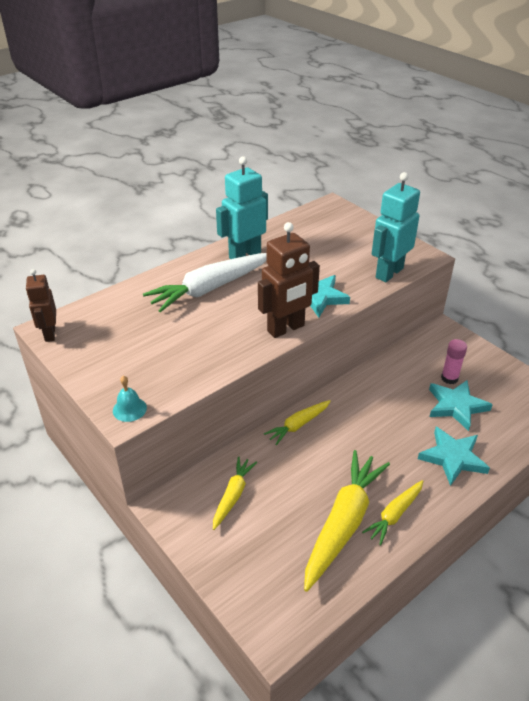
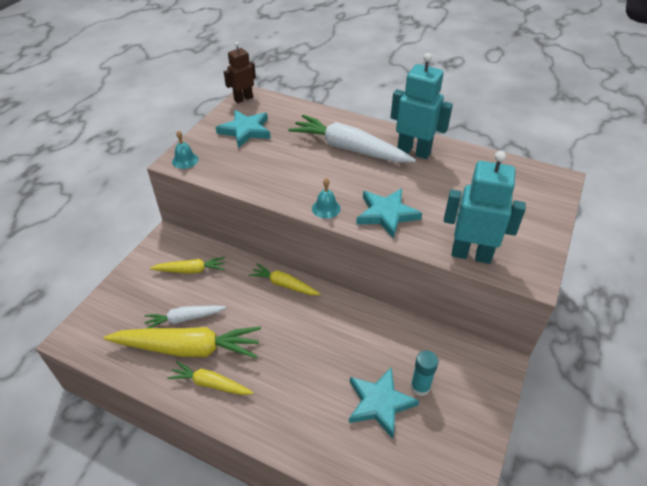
camera: 65 degrees right, 5 degrees up
brown robot [258,222,320,338] -> turquoise bell [312,178,341,219]
turquoise star [418,427,490,486] -> turquoise star moved to [216,110,271,148]
pink glue stick [441,339,467,384] -> turquoise glue stick [410,350,438,396]
none -> white carrot [144,306,226,329]

